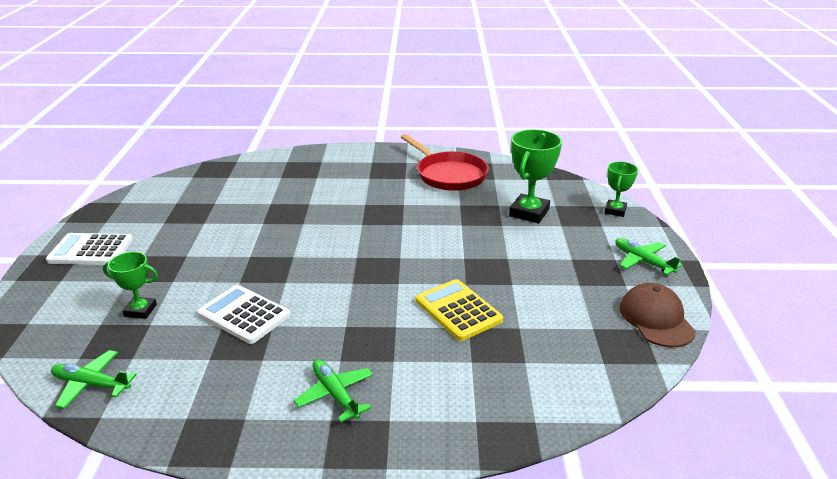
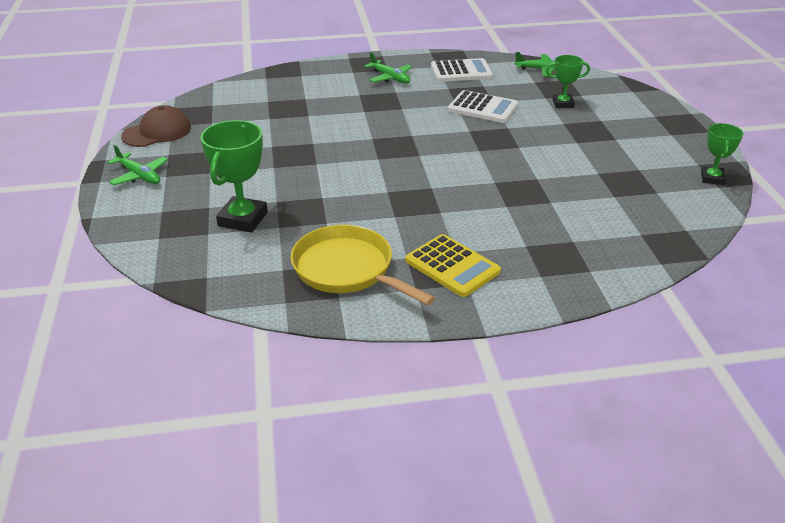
camera: 170 degrees right, 5 degrees up
white calculator [46,233,133,265] -> white calculator moved to [431,58,493,82]
red pan [401,134,489,191] -> yellow pan [291,225,435,305]
yellow calculator [416,279,503,341] -> yellow calculator moved to [405,234,501,297]
green trophy [605,161,638,217] -> green trophy moved to [701,123,743,185]
brown cap [620,283,696,347] -> brown cap turned 105 degrees counterclockwise [121,105,191,147]

